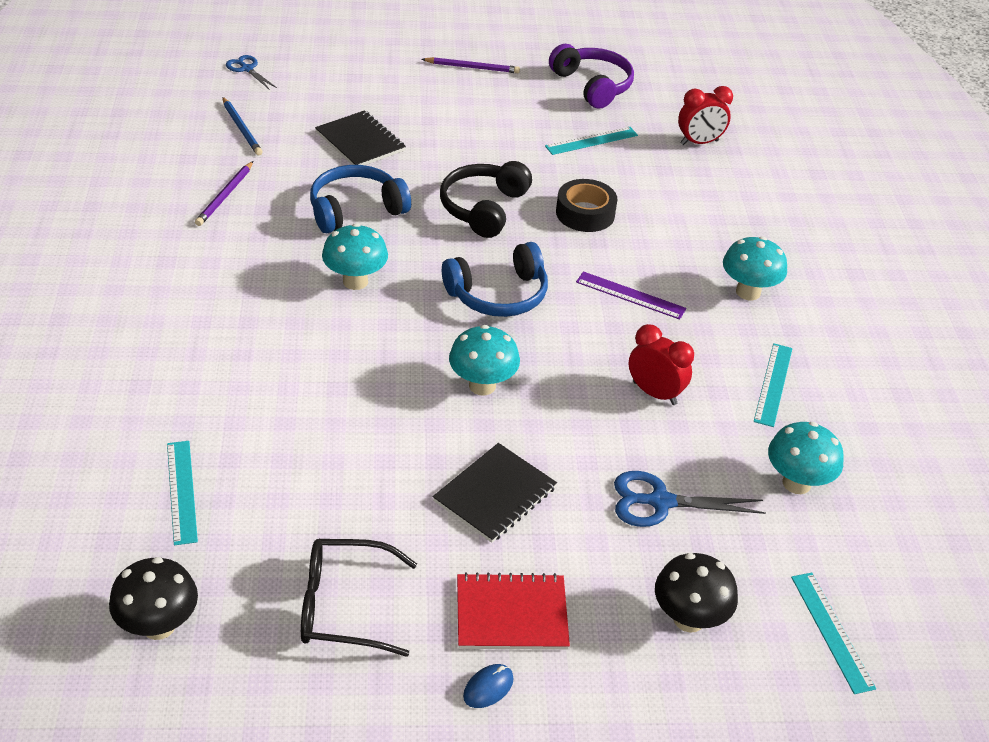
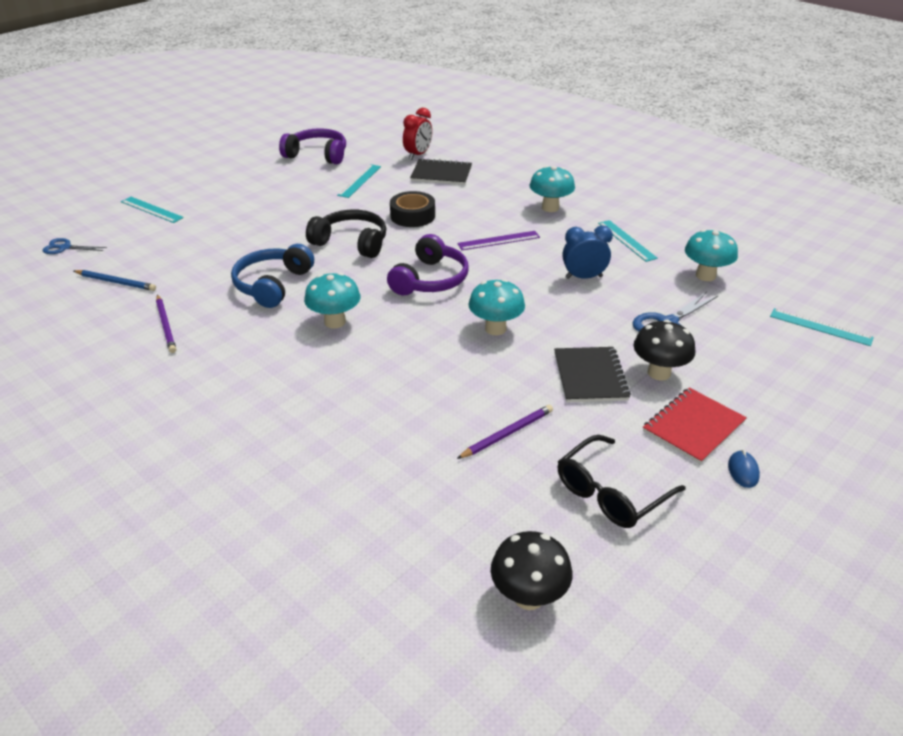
camera: 40 degrees left, 5 degrees down
turquoise ruler [167,441,198,545] -> turquoise ruler moved to [121,197,184,223]
black notebook [315,110,406,165] -> black notebook moved to [410,158,472,185]
purple pencil [422,57,520,73] -> purple pencil moved to [457,405,553,459]
black headphones [440,161,532,238] -> black headphones turned 135 degrees clockwise [306,210,386,258]
blue headphones [442,242,548,317] -> purple headphones [387,234,469,296]
red clock [629,324,694,405] -> blue clock [562,225,613,279]
black mushroom [655,553,738,633] -> black mushroom moved to [633,320,695,381]

